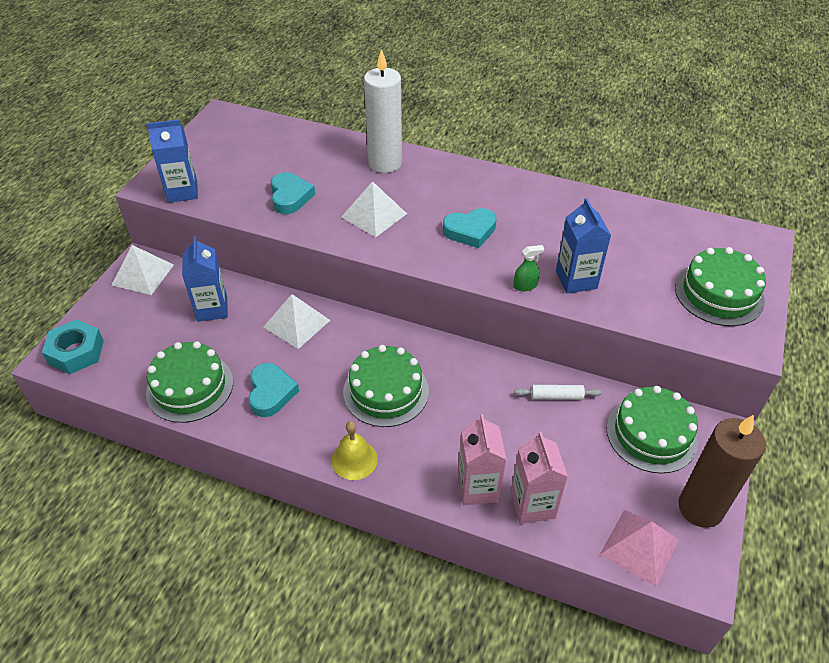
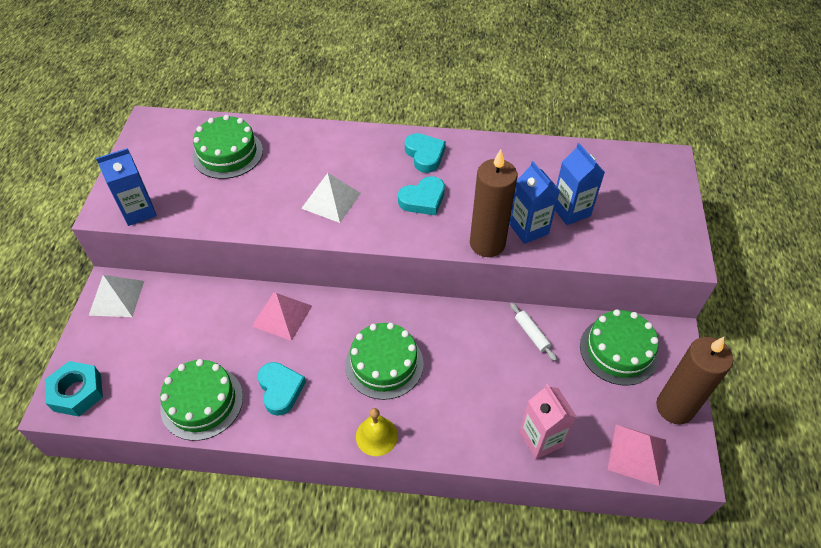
camera: 15 degrees left, 5 degrees up
blue carton [182,236,228,322] -> blue carton moved to [555,143,605,225]
white pyramid [264,294,330,349] -> pink pyramid [252,292,312,341]
turquoise heart [271,172,315,214] -> turquoise heart moved to [405,133,446,173]
white candle [364,49,402,173] -> none
pink carton [458,414,507,505] -> none
green spray bottle [513,245,544,291] -> brown candle [470,149,517,257]
white rolling pin [514,385,602,400] -> white rolling pin turned 75 degrees clockwise [510,303,557,361]
green cake [675,247,766,326] -> green cake moved to [192,115,263,179]

